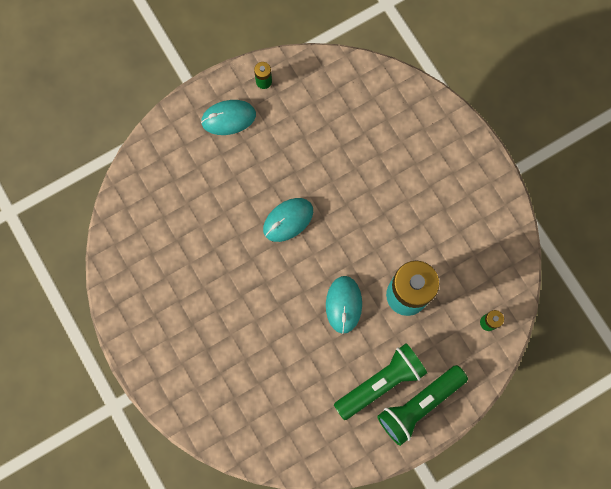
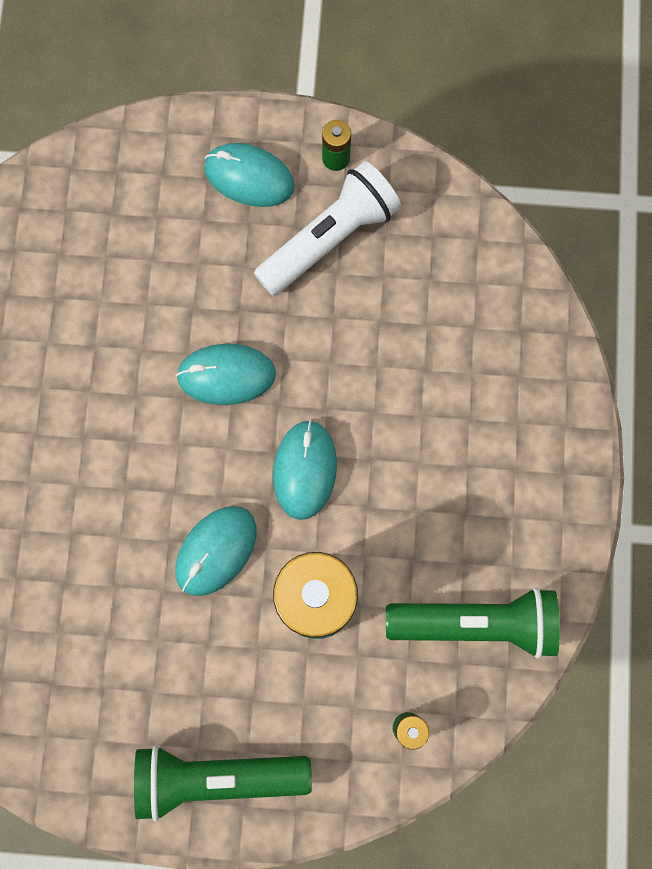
camera: 35 degrees right, 0 degrees up
green flashlight [334,343,427,420] -> green flashlight moved to [386,588,560,659]
none -> white flashlight [254,161,401,296]
none -> turquoise mouse [273,419,337,520]

